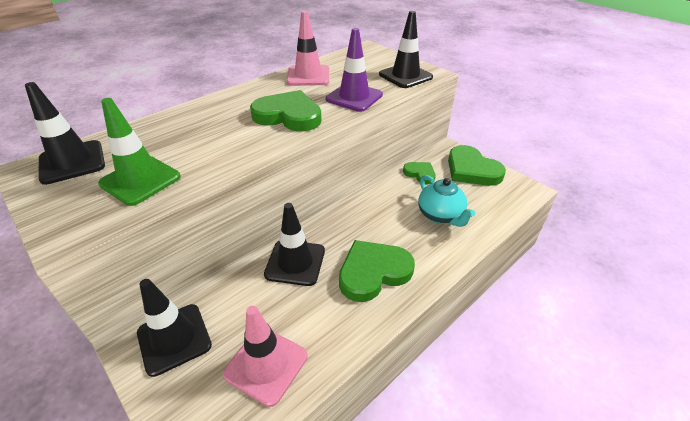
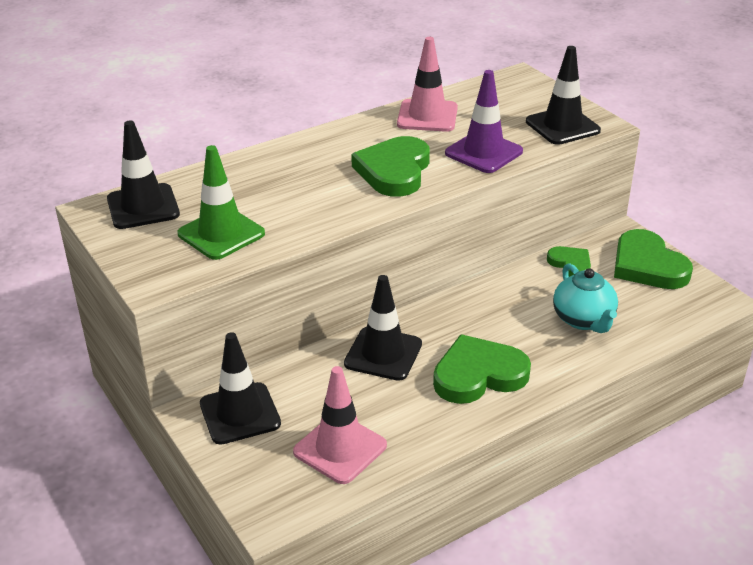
camera: 10 degrees right, 5 degrees down
green heart [250,90,322,131] -> green heart turned 105 degrees counterclockwise [351,136,430,197]

